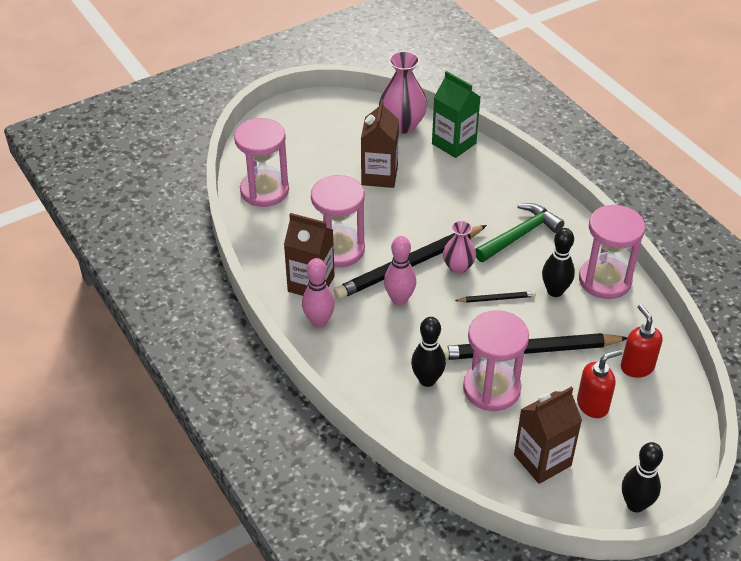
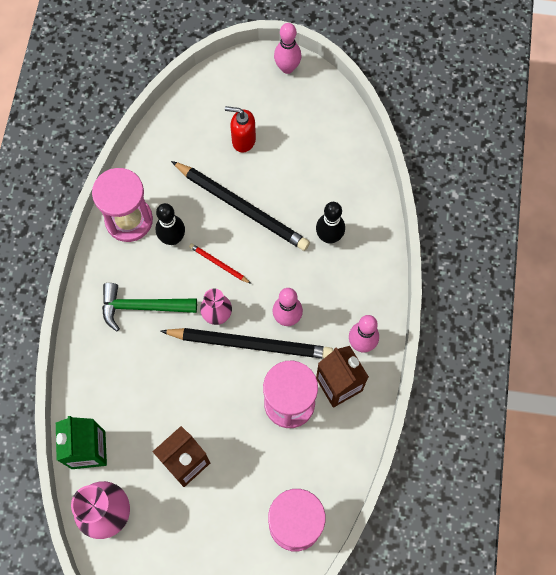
camera: 140 degrees left, 25 degrees up
black pencil [455,291,536,303] -> red pencil [189,243,251,284]
pink hourglass [463,310,529,411] -> none
brown carton [514,387,582,484] -> none
red soap dispenser [621,304,663,378] -> none
black bowling pin [622,442,663,512] -> pink bowling pin [274,23,301,74]

